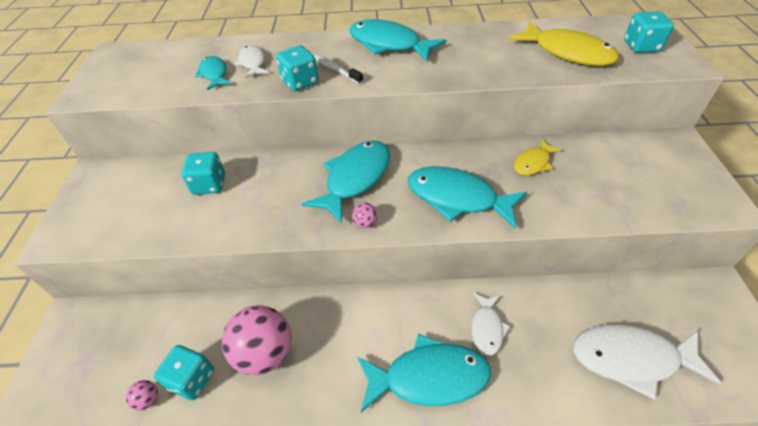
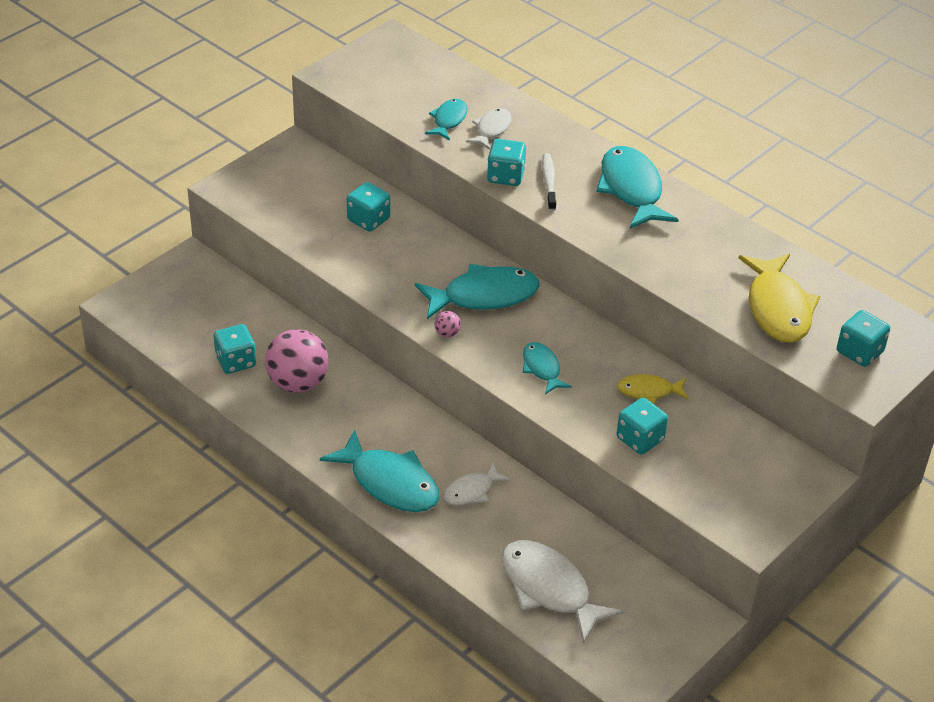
camera: 40 degrees right, 5 degrees down
pink ball [126,380,158,411] -> none
turquoise fish [408,166,527,229] -> turquoise fish [523,342,572,394], size x0.55
none -> turquoise dice [617,398,668,455]

